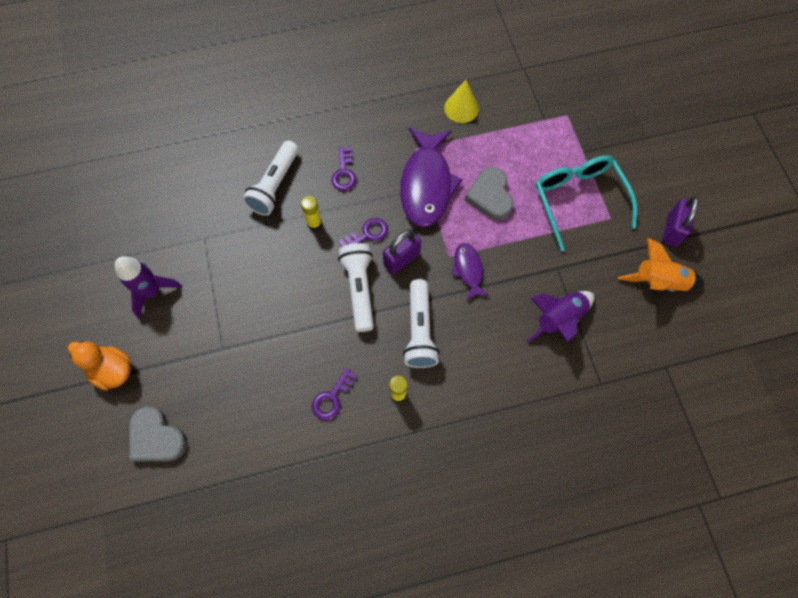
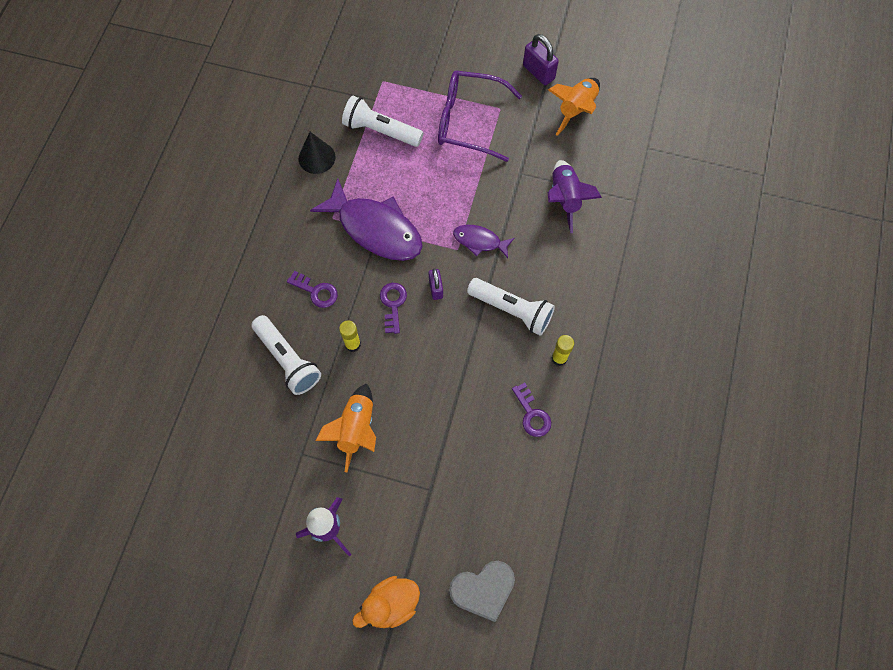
camera: 60 degrees left, 0 degrees up
white flashlight [338,243,374,332] -> white flashlight moved to [342,96,424,147]
purple padlock [383,230,421,274] -> purple padlock [429,268,443,300], size x0.64
yellow cone [444,80,479,123] -> black cone [299,132,335,174]
grey heart [465,167,513,220] -> none
turquoise glasses [535,155,637,251] -> purple glasses [438,71,522,162]
none -> orange rocket [315,383,376,472]

